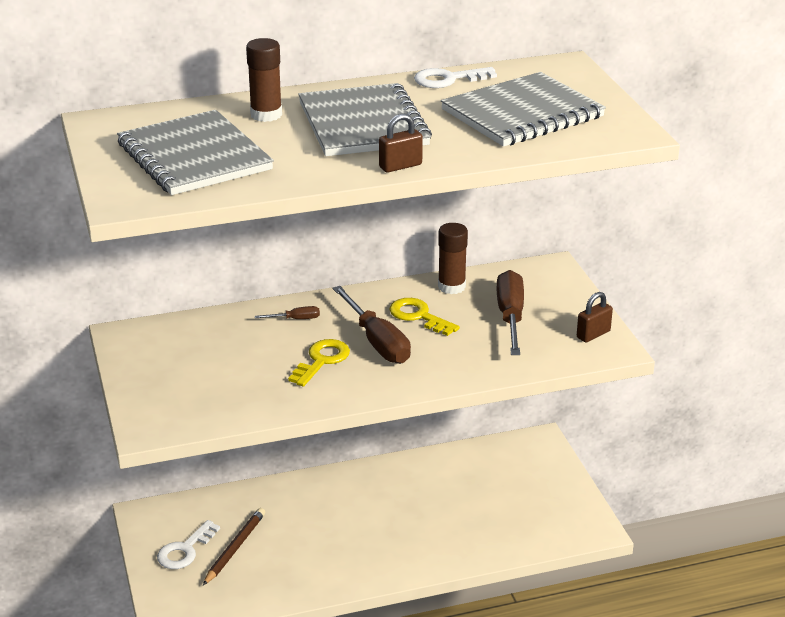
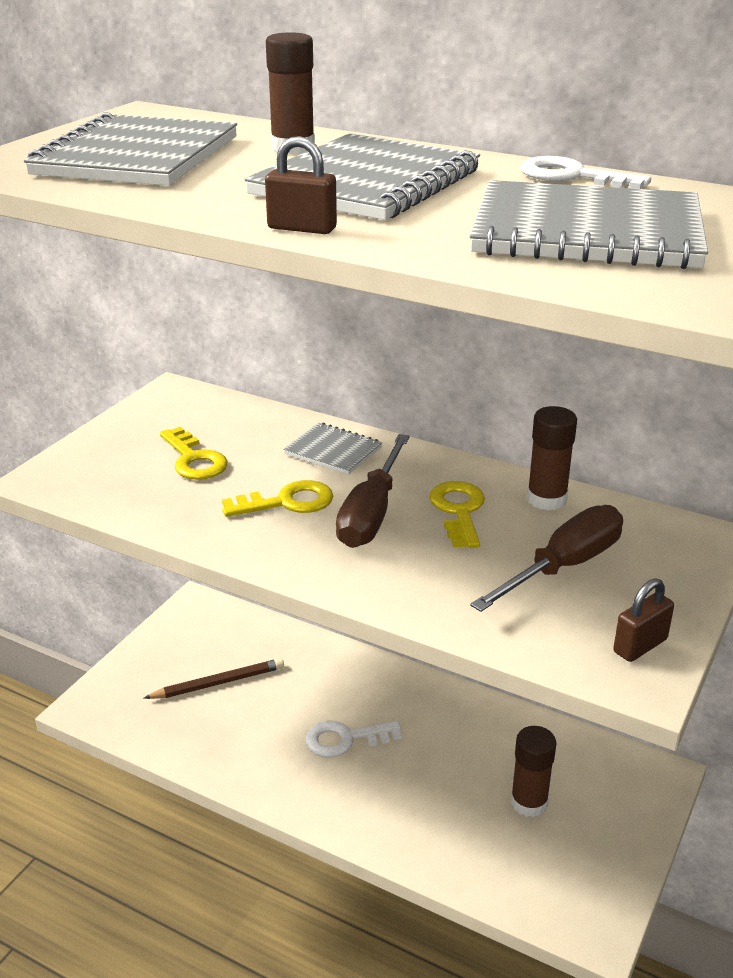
camera: 45 degrees right, 0 degrees up
white key [157,520,220,569] -> white key moved to [306,721,402,757]
brown screwdriver [255,306,320,319] -> grey notebook [283,423,382,475]
brown padlock [577,292,613,342] -> brown padlock turned 45 degrees counterclockwise [613,578,674,662]
none -> yellow key [160,427,228,480]
none -> brown glue stick [511,726,557,817]

